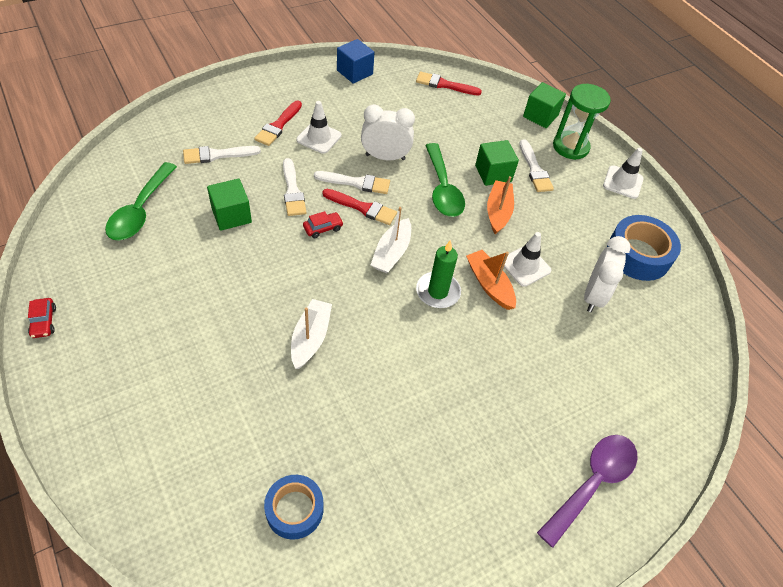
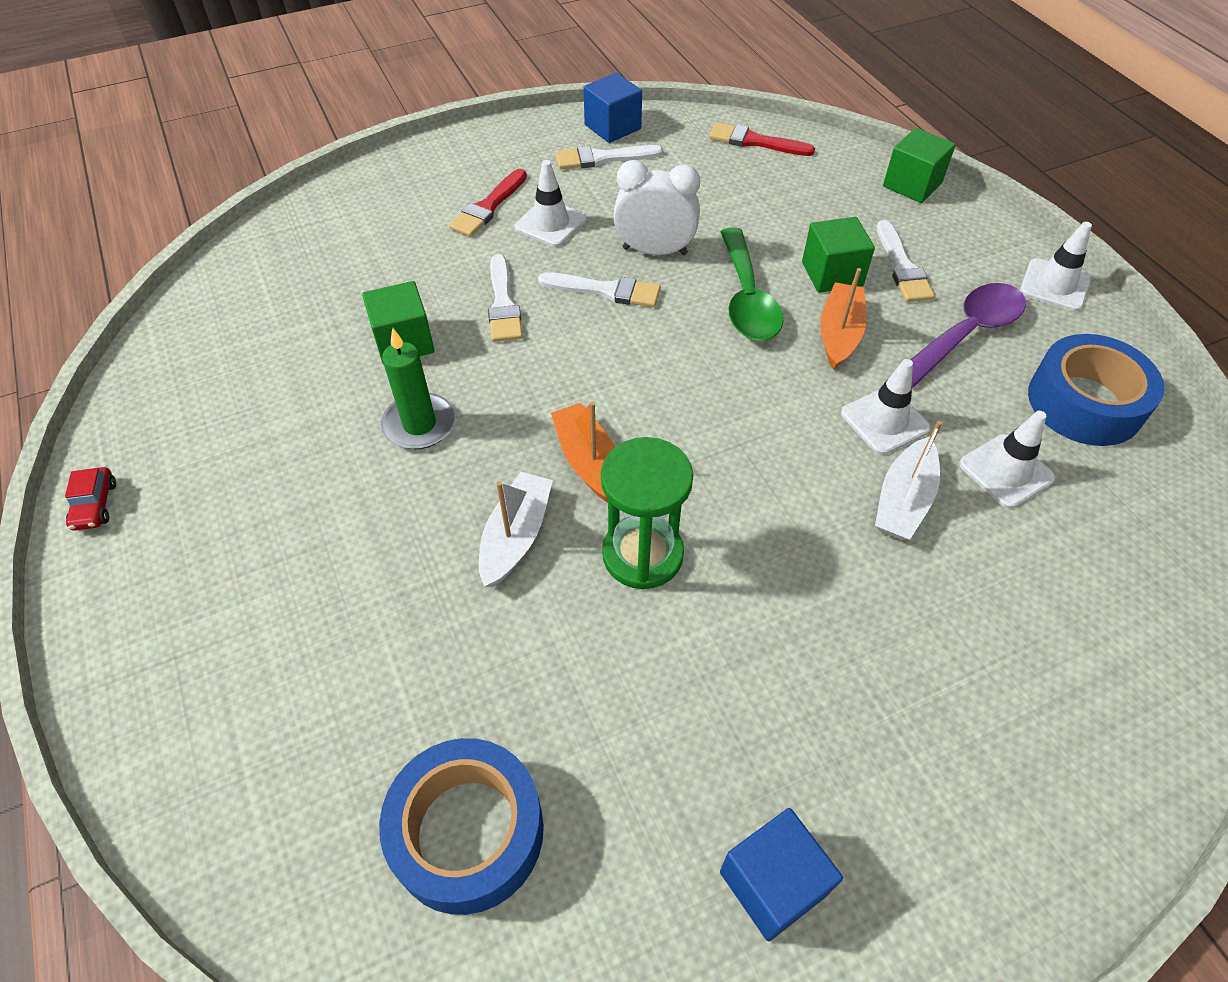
camera: 10 degrees right, 0 degrees up
green spoon [105,162,177,240] -> none
white brush [183,146,261,164] -> white brush moved to [556,145,663,169]
blue tape [264,475,323,539] -> blue tape [379,738,544,915], size x1.51
red car [303,211,343,238] -> none
red brush [322,189,397,225] -> none
white boat [371,207,411,273] -> white boat moved to [875,421,942,540]
green candle [416,240,461,308] -> green candle moved to [381,328,456,449]
orange boat [466,250,516,310] -> orange boat moved to [551,402,615,502]
purple spoon [537,435,638,548] -> purple spoon moved to [910,283,1026,388]
green hourglass [553,84,611,160] -> green hourglass moved to [601,437,693,590]
white clock [584,236,631,312] -> white traffic cone [959,411,1056,508]
none -> blue cube [720,808,843,941]

